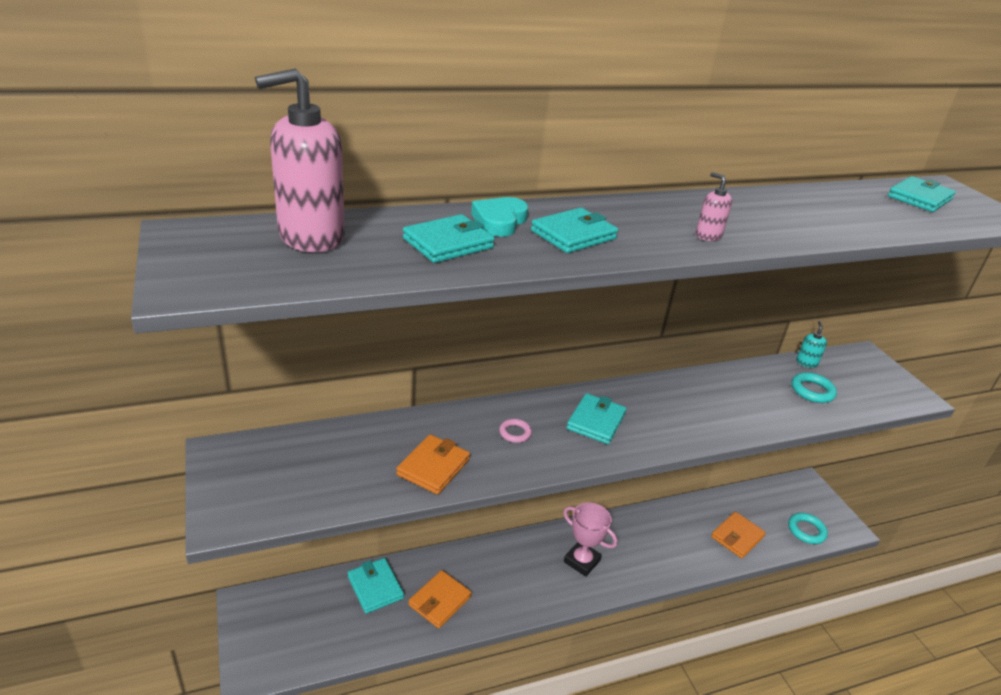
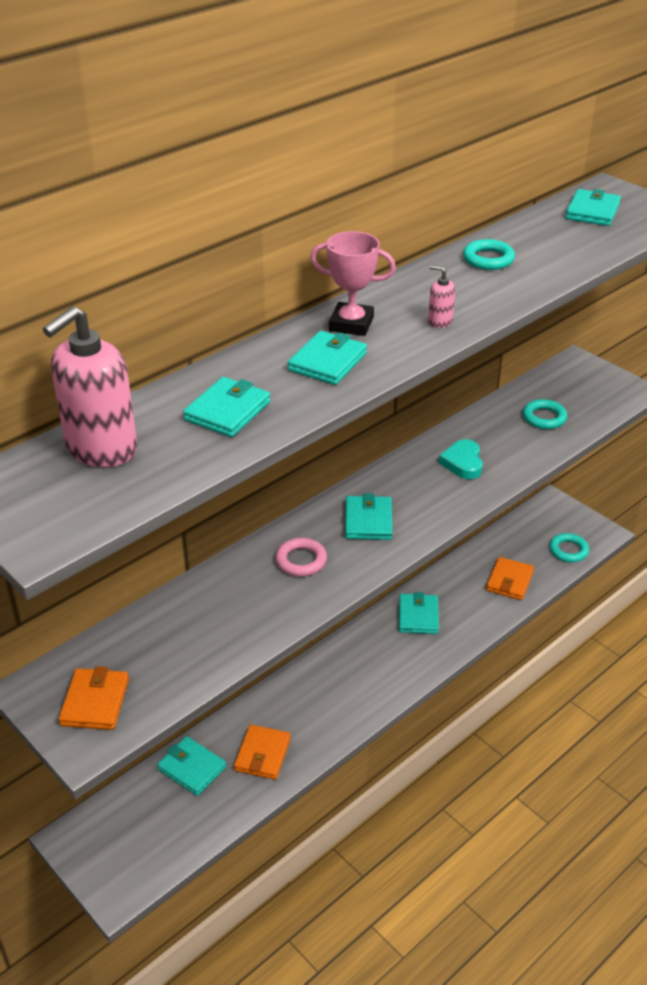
camera: 20 degrees left, 5 degrees up
orange wallet [396,434,470,495] -> orange wallet moved to [58,666,129,730]
turquoise heart [471,197,529,237] -> turquoise heart moved to [439,439,483,479]
pink ring [499,419,532,443] -> pink ring [275,538,327,576], size x1.53
pink trophy [563,503,618,577] -> pink trophy moved to [310,231,396,336]
turquoise soap dispenser [796,321,827,368] -> none
none -> turquoise wallet [399,592,439,634]
none -> turquoise ring [463,239,515,270]

